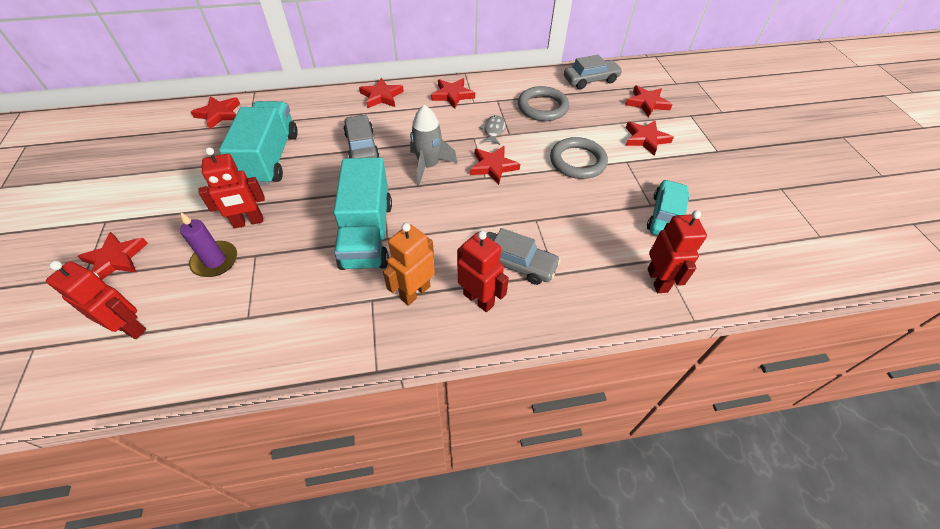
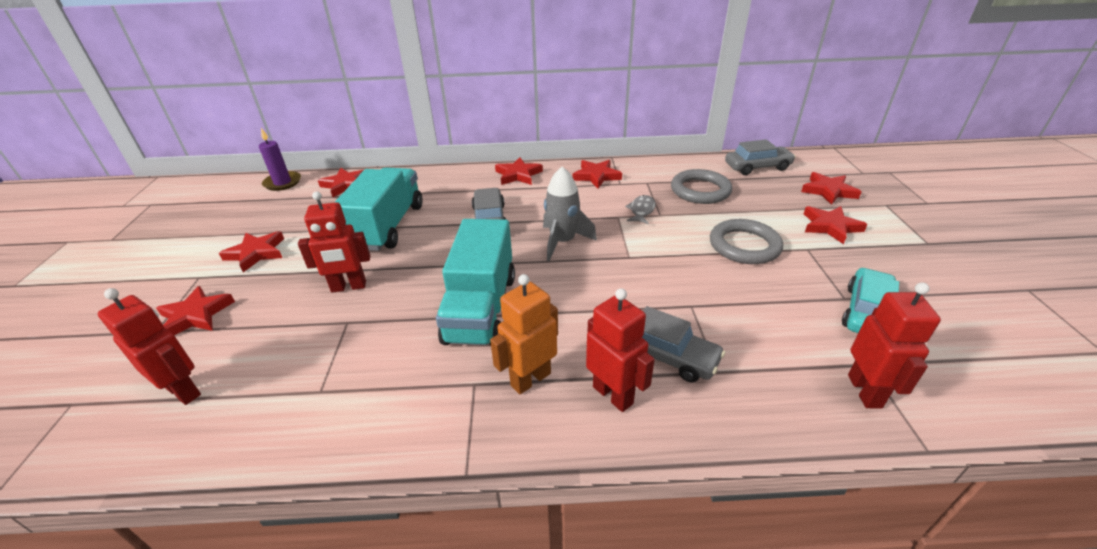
camera: 10 degrees right, 15 degrees down
purple candle [180,212,237,277] -> purple candle moved to [259,128,301,191]
red star [470,146,520,185] -> red star moved to [219,231,284,272]

